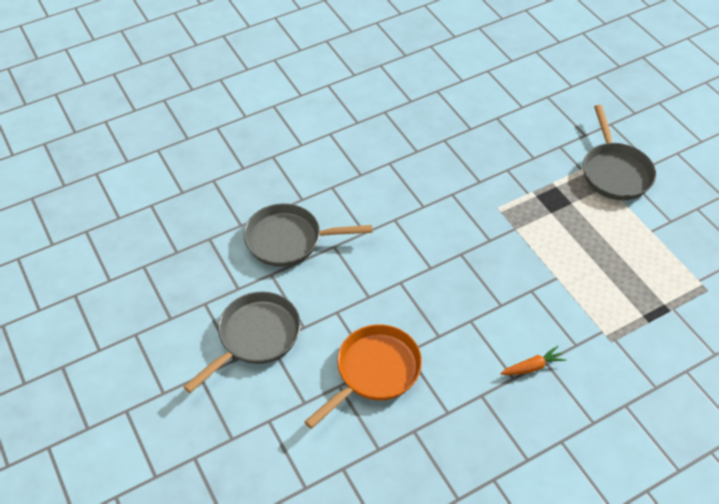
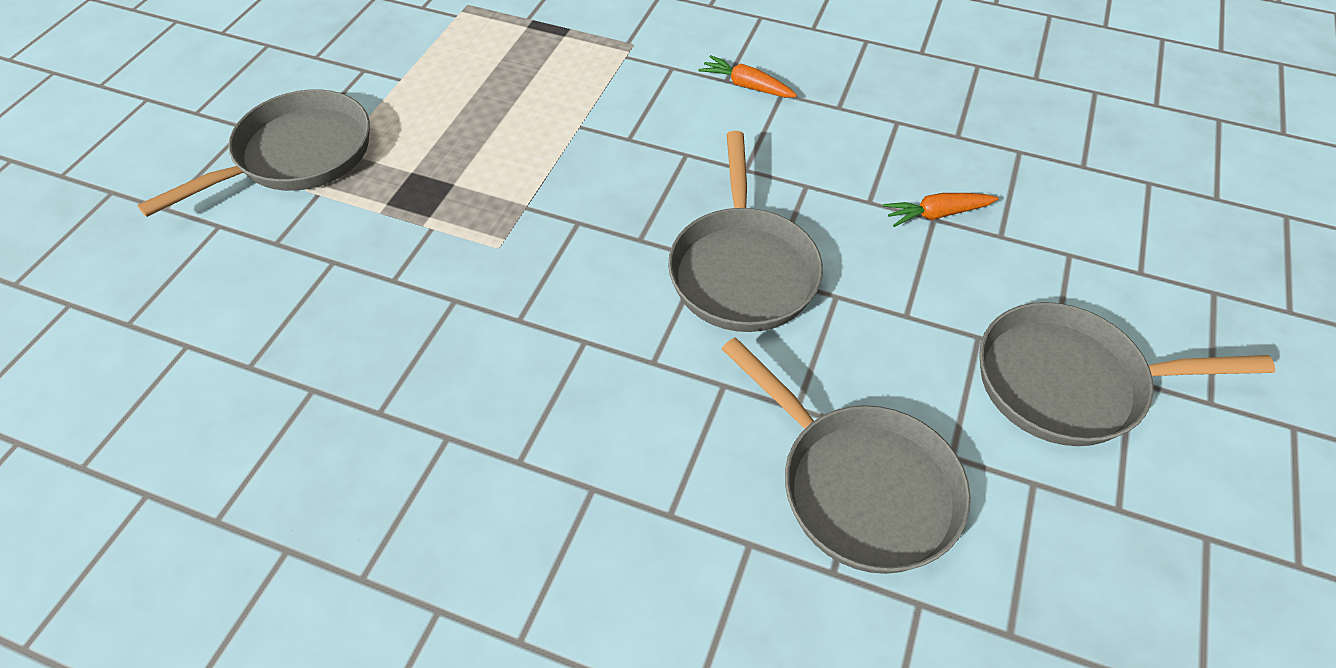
camera: 130 degrees left, 0 degrees up
orange pan [304,324,422,429] -> orange carrot [883,193,999,227]
none -> grey pan [668,131,823,332]

